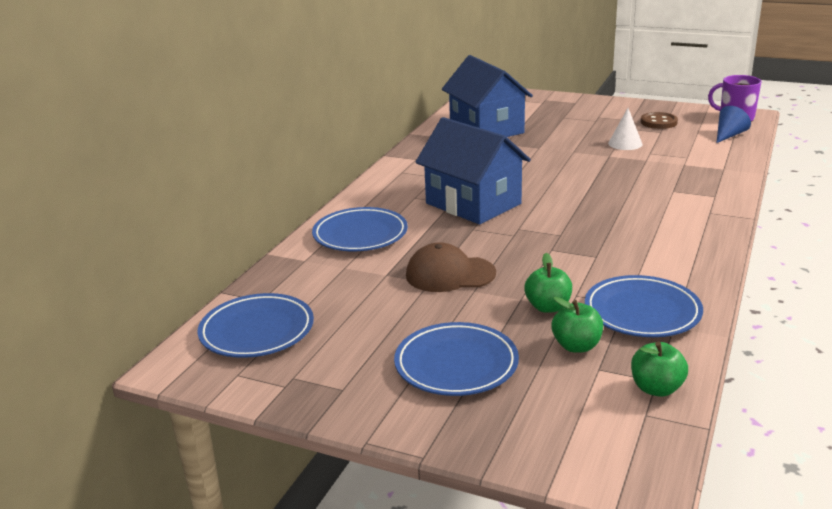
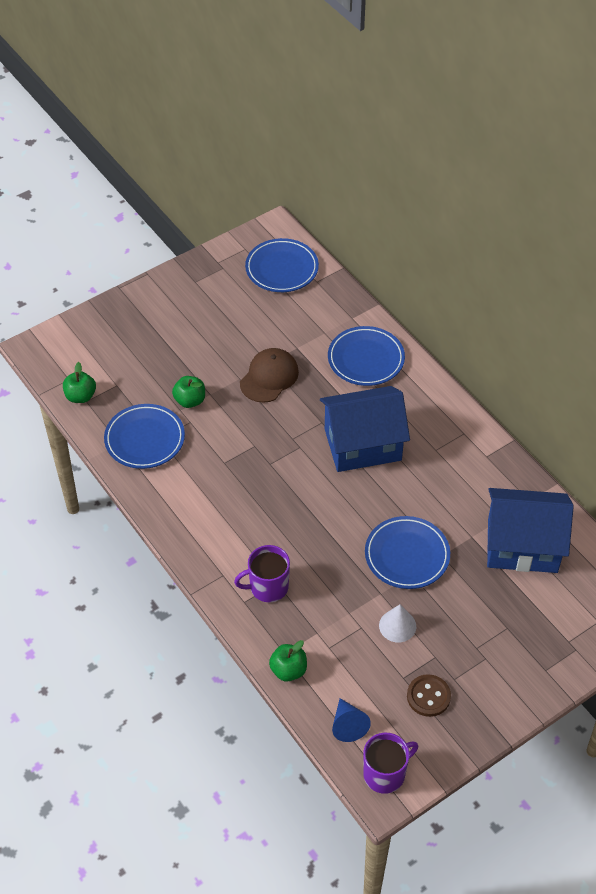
camera: 120 degrees right, 25 degrees up
blue plate [394,322,519,396] -> blue plate moved to [365,516,450,589]
green apple [552,297,603,353] -> green apple moved to [269,640,307,682]
none -> purple mug [234,545,290,602]

